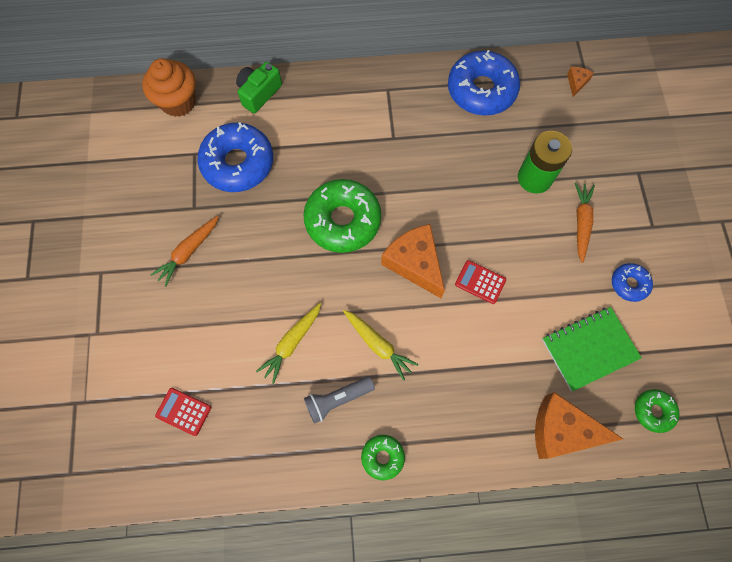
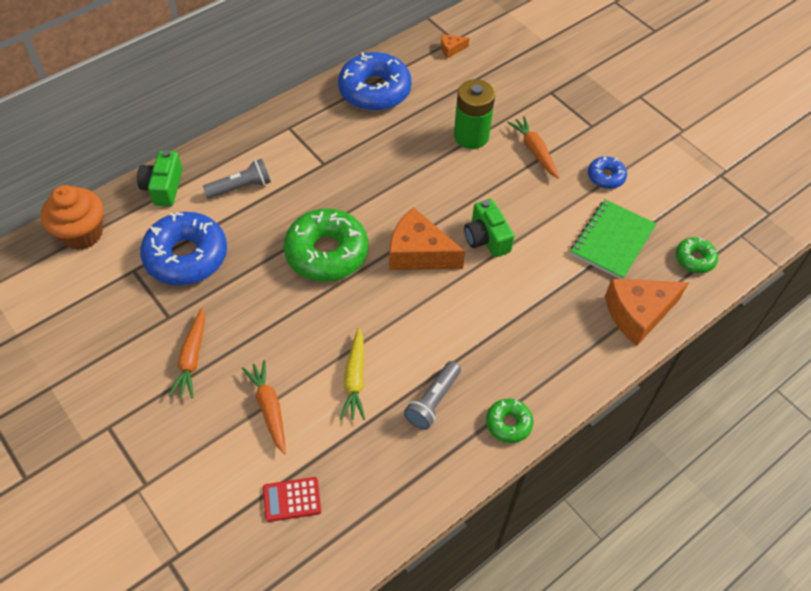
camera: 35 degrees left, 15 degrees down
yellow carrot [343,310,418,381] -> none
red calculator [455,260,506,304] -> green camera [464,199,514,257]
orange cheese [567,67,594,97] -> orange cheese turned 90 degrees counterclockwise [441,34,469,58]
none -> grey flashlight [203,159,271,199]
none -> orange carrot [242,360,286,454]

